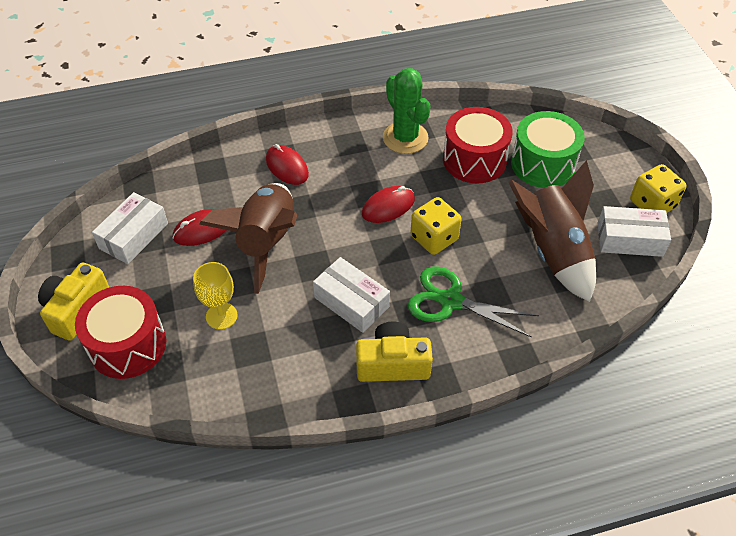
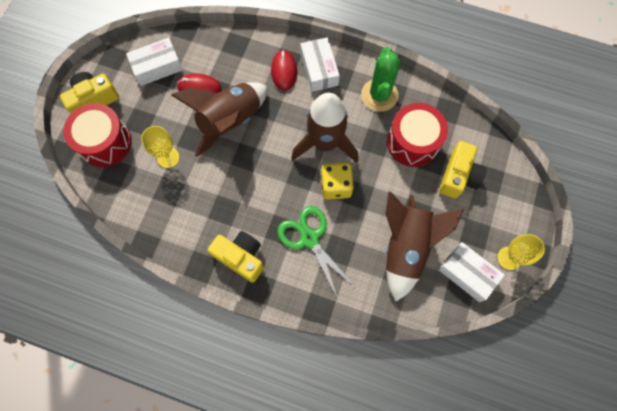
camera: 35 degrees right, 20 degrees up
white box [313,257,390,333] -> white box moved to [300,37,340,92]
red mouse [362,186,415,223] -> brown rocket [291,93,359,163]
green drum [511,111,585,188] -> yellow camera [439,141,486,198]
yellow dice [630,164,687,213] -> yellow goblet [497,234,545,270]

